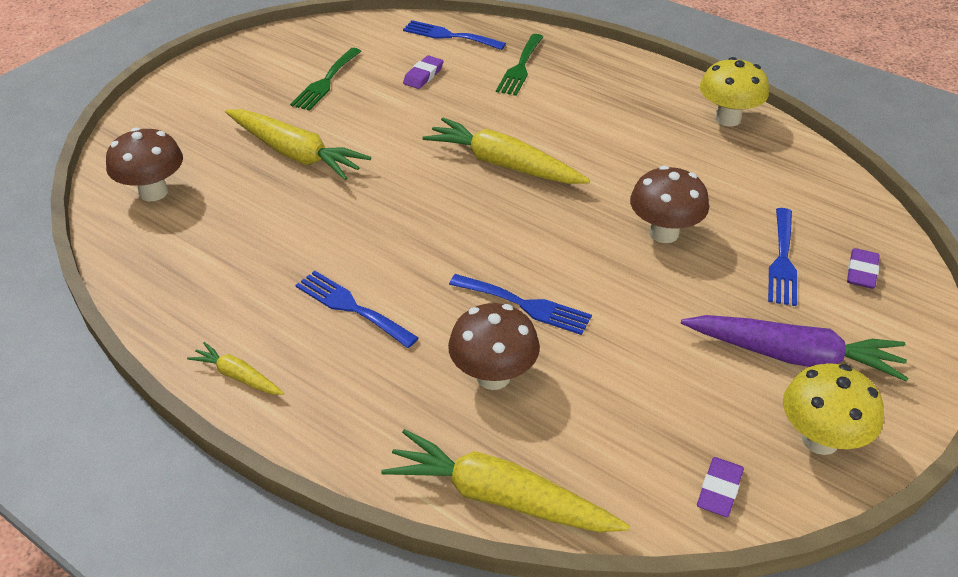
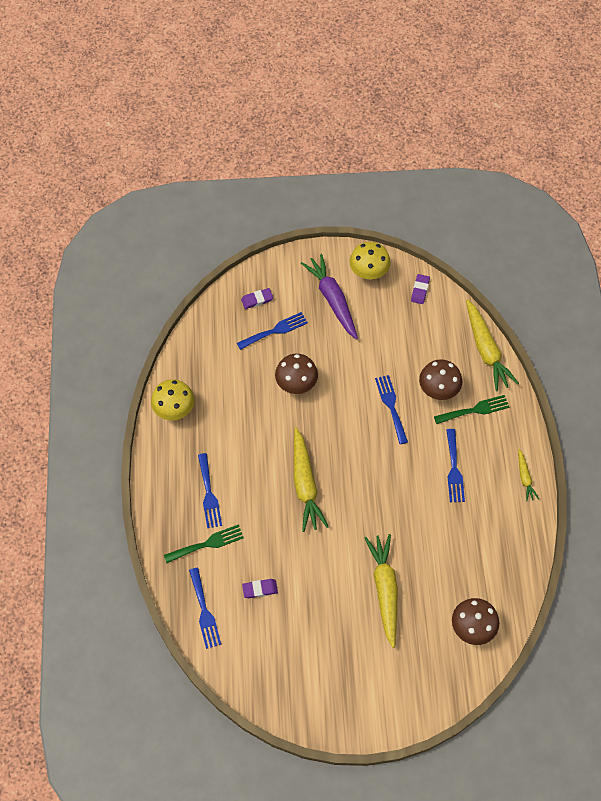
camera: 130 degrees left, 20 degrees up
green fork [290,48,361,111] -> green fork moved to [434,395,509,424]
purple eraser [697,457,744,517] -> purple eraser turned 60 degrees counterclockwise [411,274,430,304]
none -> blue fork [198,453,222,528]

